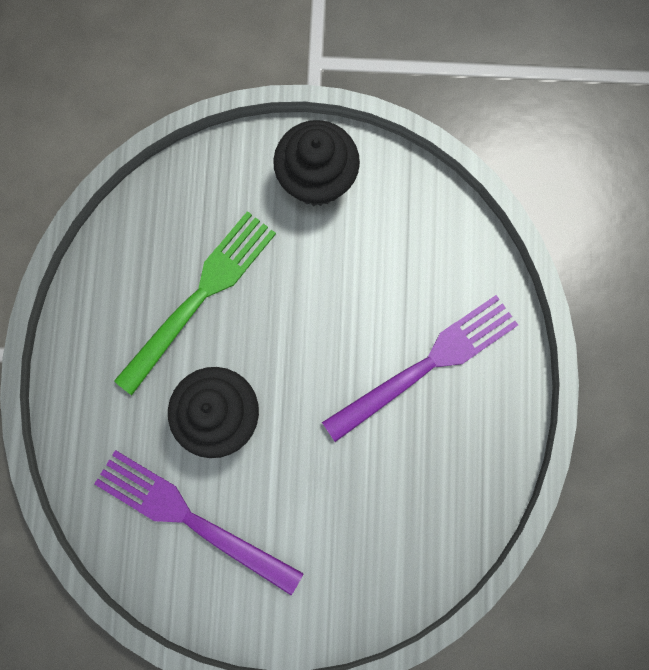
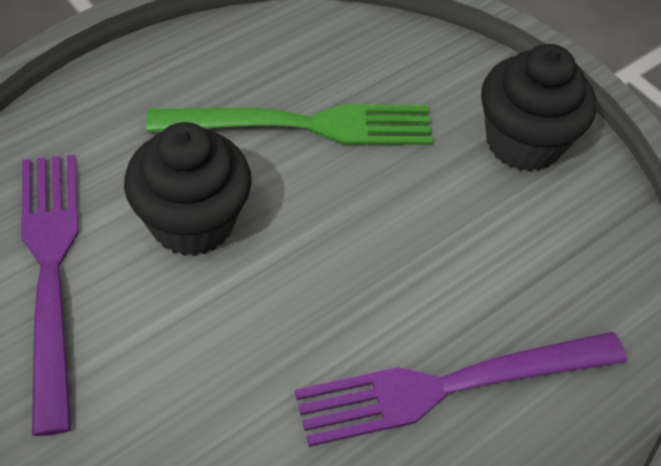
camera: 45 degrees right, 25 degrees down
purple fork [322,295,518,442] -> purple fork turned 150 degrees clockwise [295,332,627,447]

